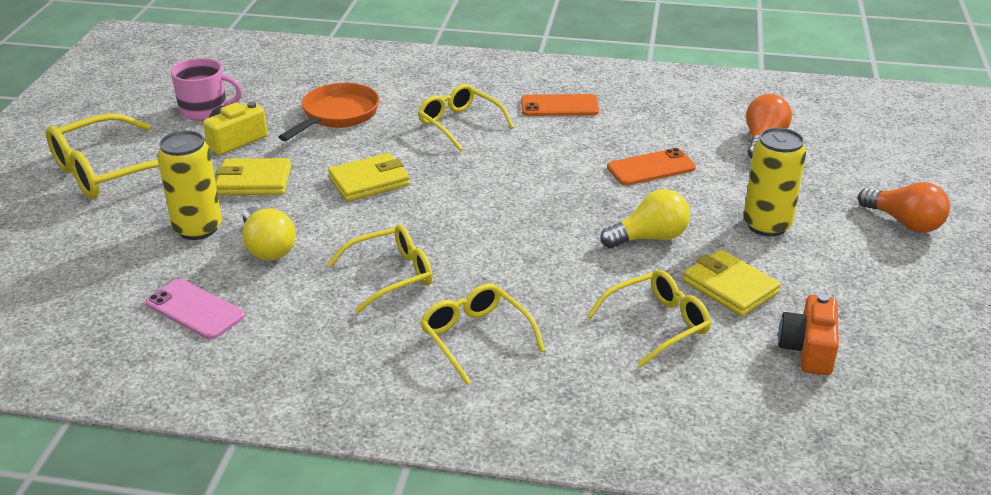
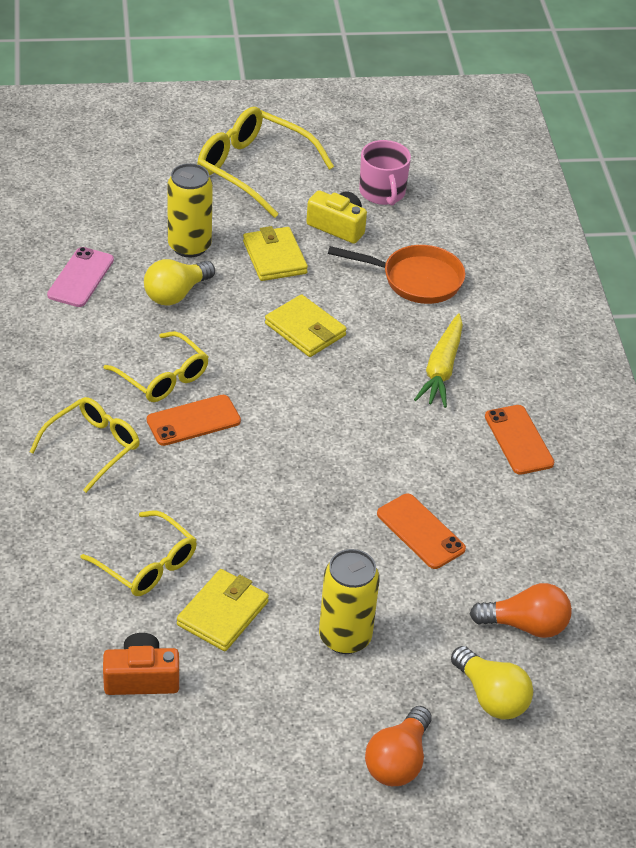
camera: 70 degrees right, 10 degrees up
yellow glasses [418,84,514,151] -> yellow carrot [414,313,463,408]
yellow light bulb [600,189,690,248] -> yellow light bulb moved to [451,646,533,719]
none -> orange phone [147,395,241,446]

